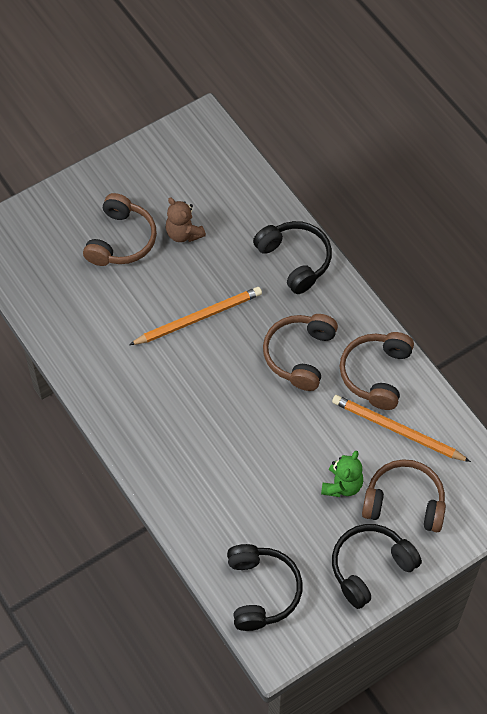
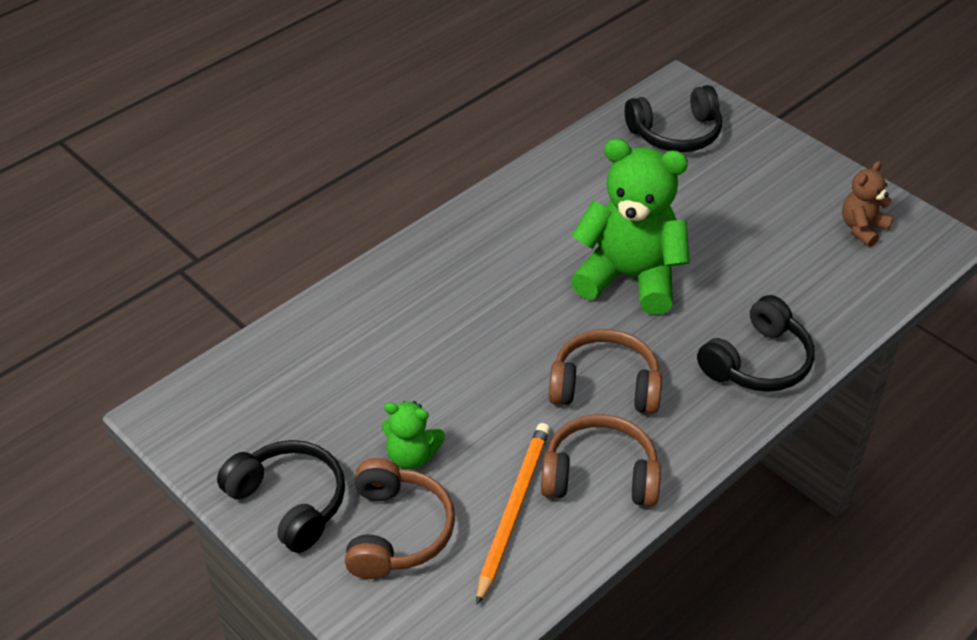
camera: 80 degrees right, 15 degrees down
brown headphones [83,193,157,266] -> none
orange pencil [129,287,262,345] -> green teddy bear [571,138,690,315]
brown teddy bear [165,197,206,242] -> brown teddy bear moved to [842,161,893,247]
black headphones [227,544,303,631] -> black headphones moved to [625,85,722,152]

